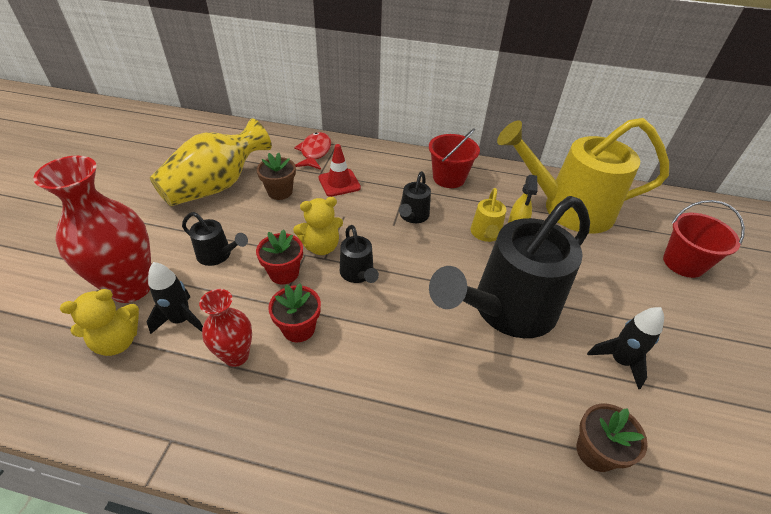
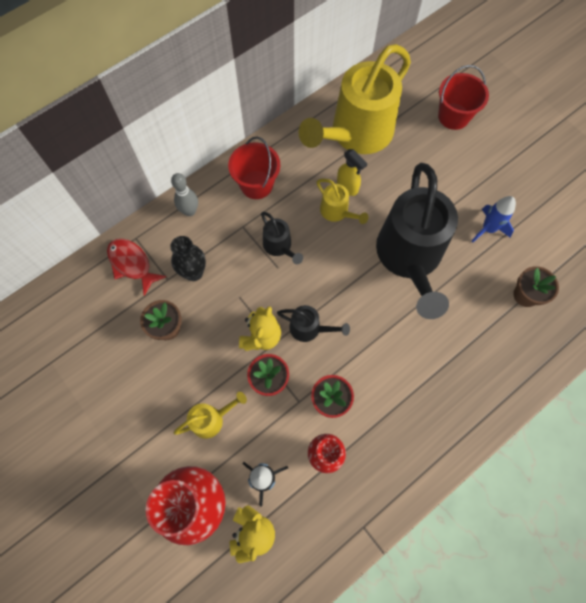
camera: 50 degrees left, 25 degrees up
yellow vase [150,118,272,206] -> none
black watering can [182,212,248,266] -> yellow watering can [174,392,247,439]
red traffic cone [319,144,361,197] -> black vase [170,236,206,281]
black rocket [587,307,664,389] -> blue rocket [472,196,516,242]
none -> grey bowling pin [171,173,198,216]

